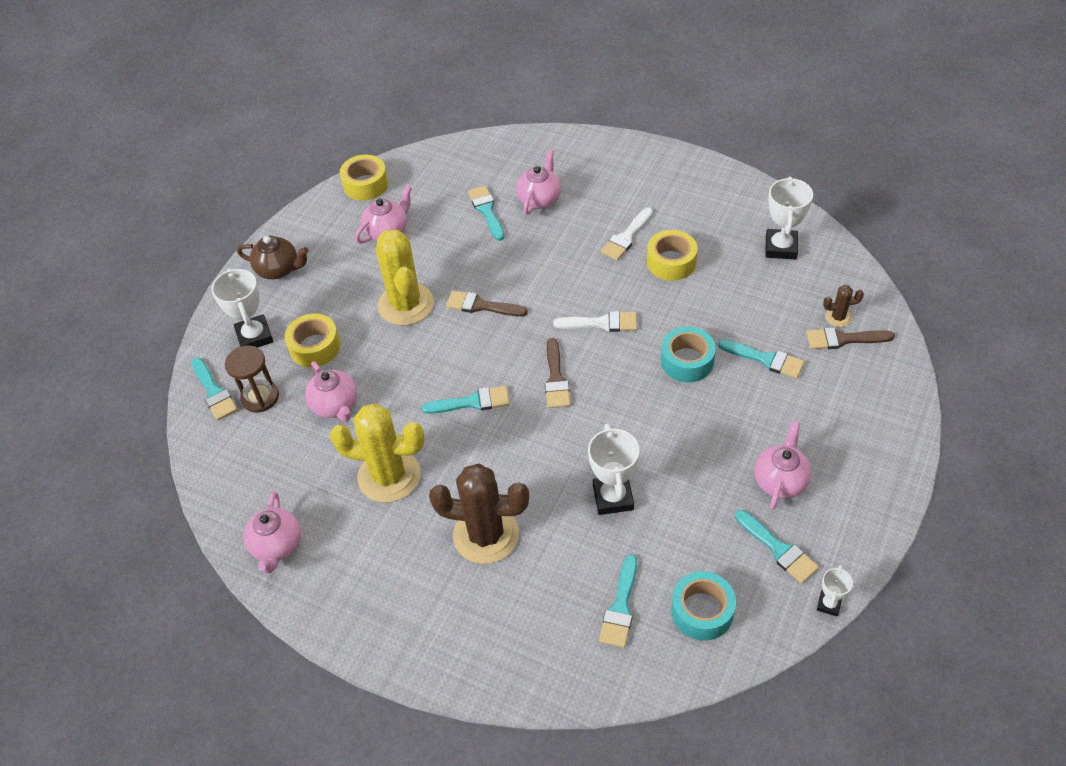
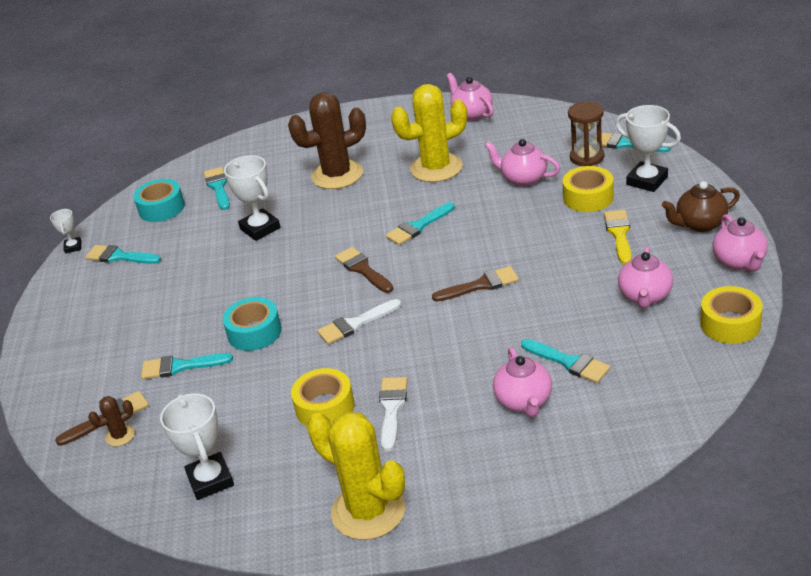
camera: 150 degrees right, 15 degrees down
yellow cactus [376,230,434,326] -> yellow cactus moved to [307,411,405,540]
pink teapot [754,421,812,510] -> pink teapot moved to [712,214,768,272]
none -> yellow brush [604,210,631,265]

